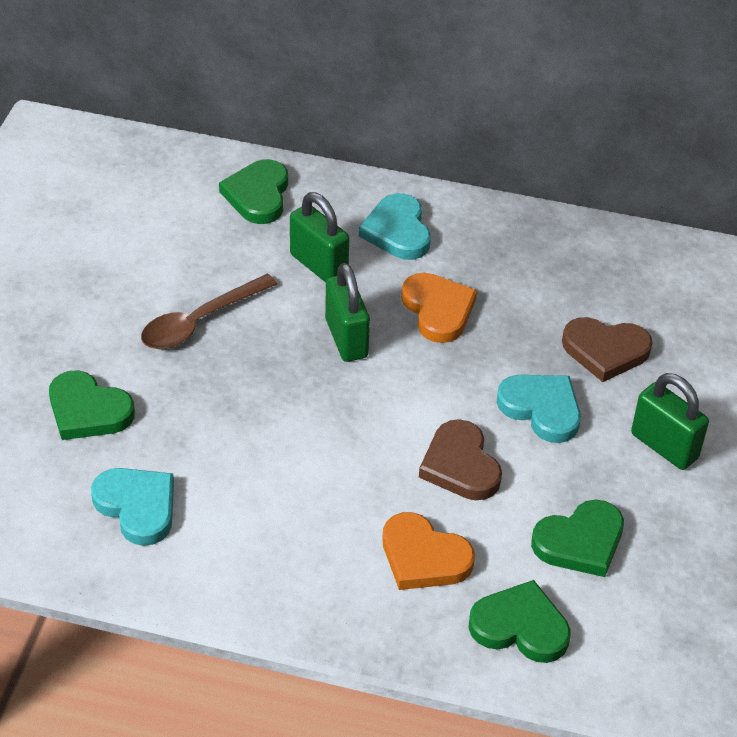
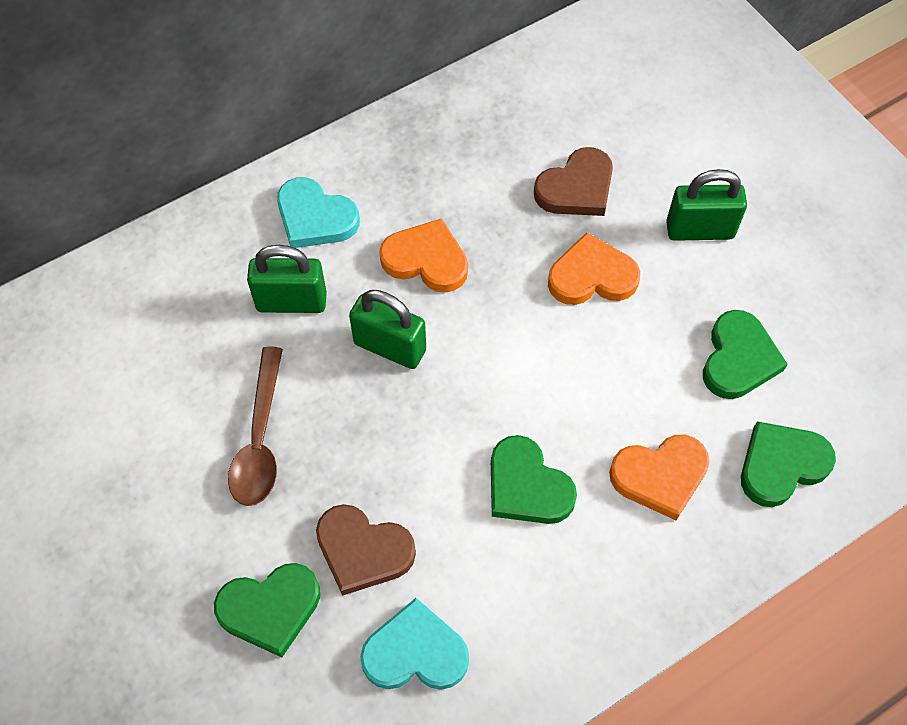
camera: 45 degrees left, 15 degrees up
green heart [219,159,288,224] -> green heart moved to [491,435,577,524]
brown heart [419,419,502,500] -> brown heart moved to [316,504,416,596]
turquoise heart [496,375,581,443] -> orange heart [548,232,640,305]

